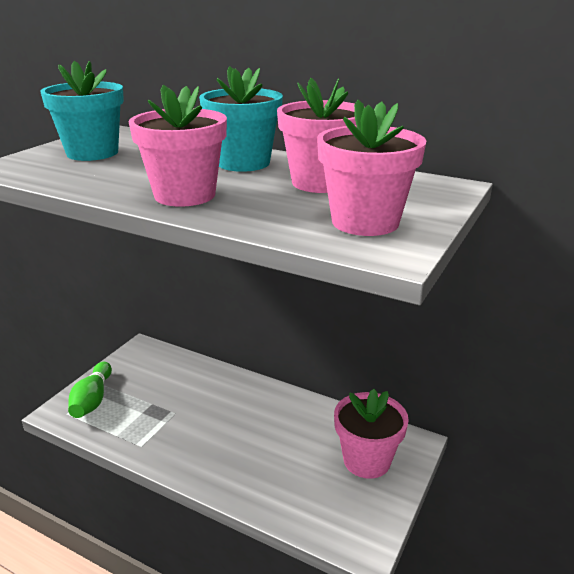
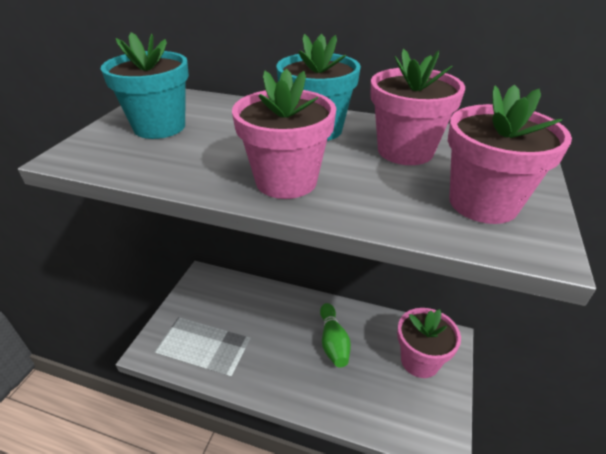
camera: 10 degrees left, 10 degrees up
green bowling pin [68,362,112,418] -> green bowling pin moved to [320,303,351,368]

